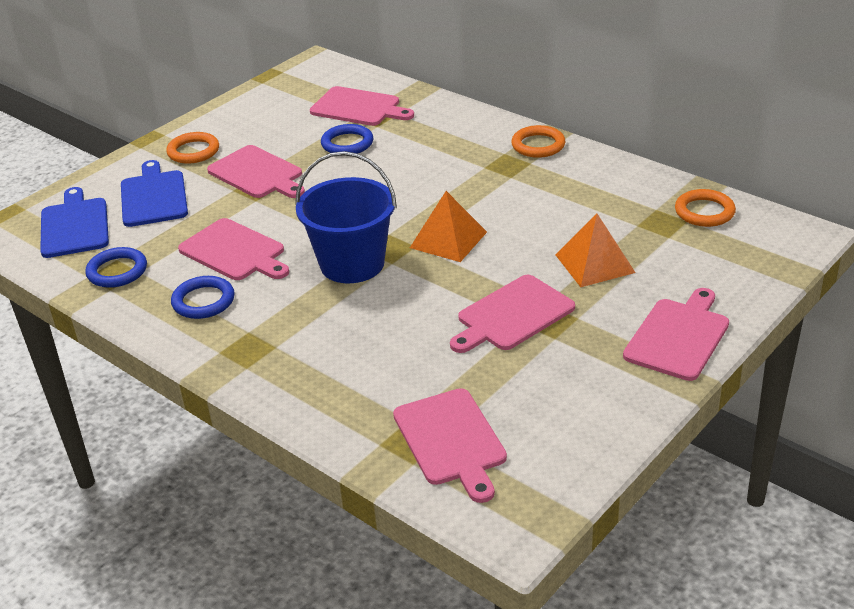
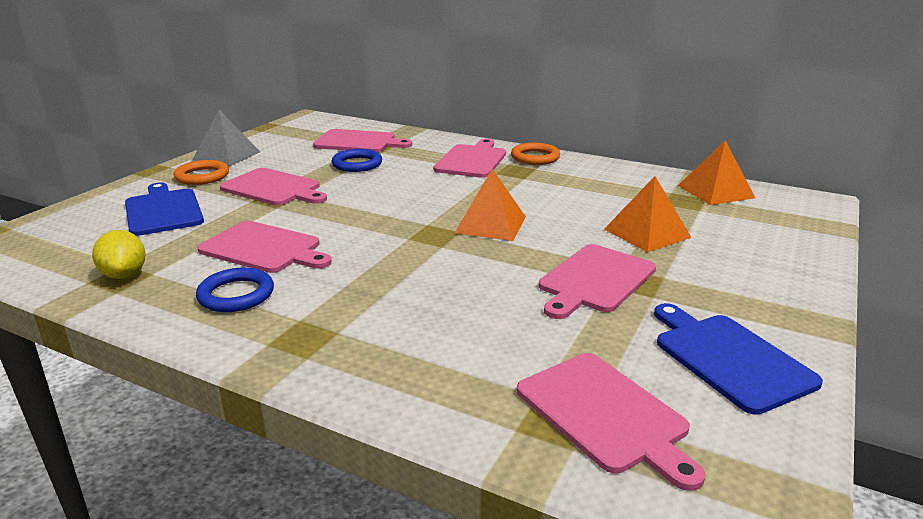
camera: 15 degrees left, 10 degrees down
blue cutting board [40,187,109,258] -> blue cutting board moved to [654,303,823,415]
blue ring [85,247,147,288] -> yellow lemon [92,230,146,279]
blue bucket [295,151,397,283] -> none
pink cutting board [623,288,729,381] -> pink cutting board moved to [433,139,506,178]
orange ring [675,189,736,227] -> orange pyramid [678,140,755,205]
none -> grey pyramid [192,110,260,167]

